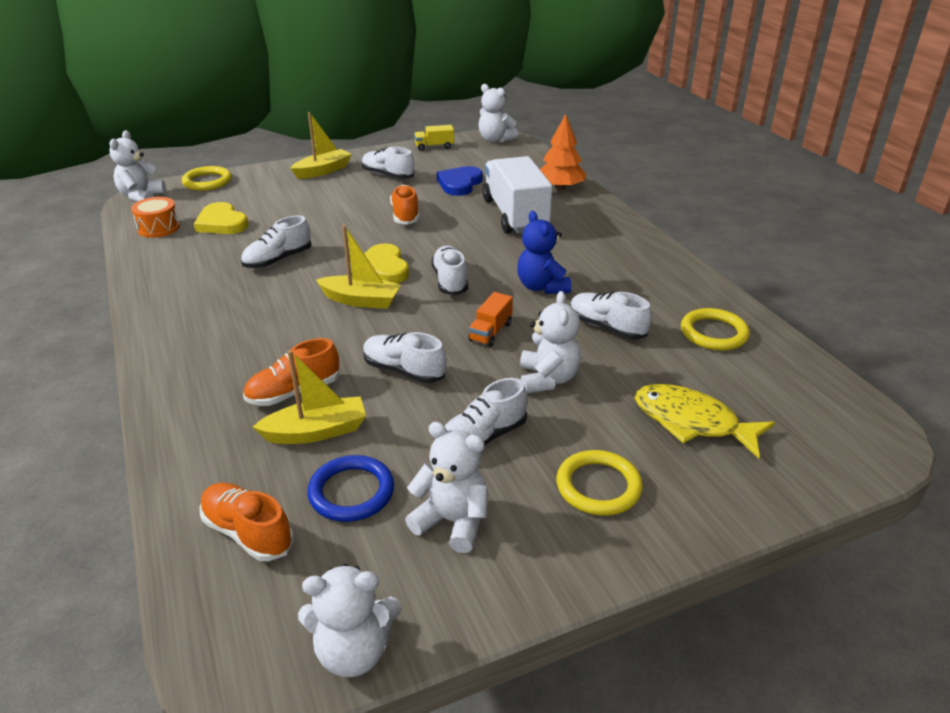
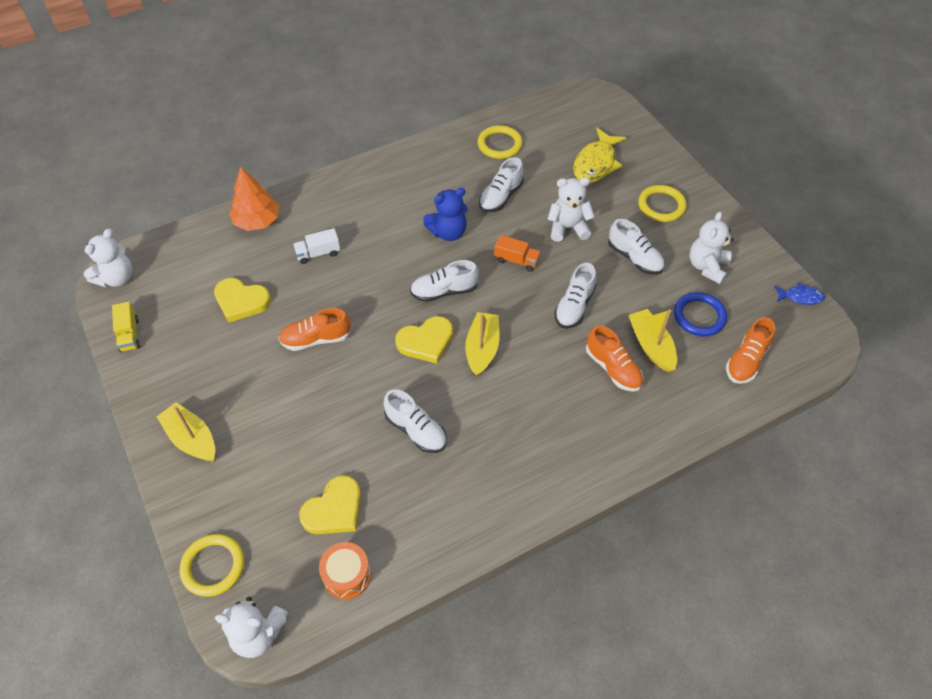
camera: 95 degrees left, 20 degrees up
white teddy bear [298,564,401,677] -> blue fish [774,283,825,305]
white shoe [362,147,415,179] -> none
blue heart [437,166,483,196] -> yellow heart [214,278,271,323]
white truck [482,156,552,234] -> white truck [293,228,340,264], size x0.44

